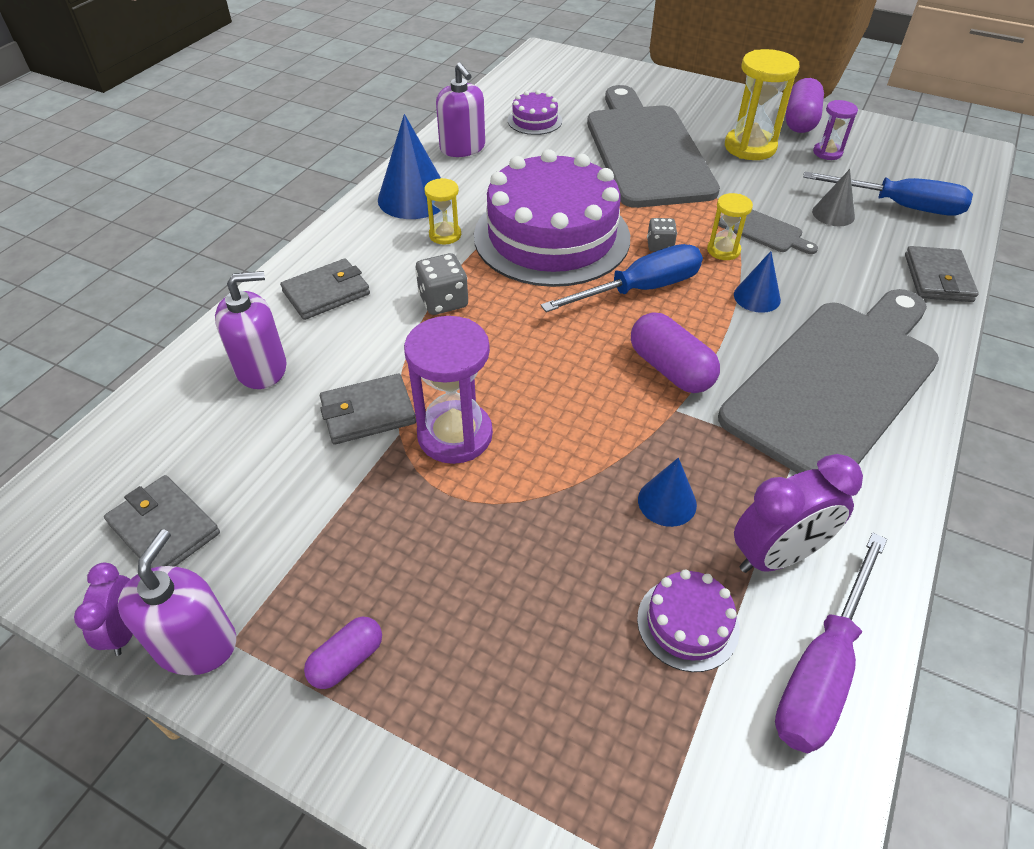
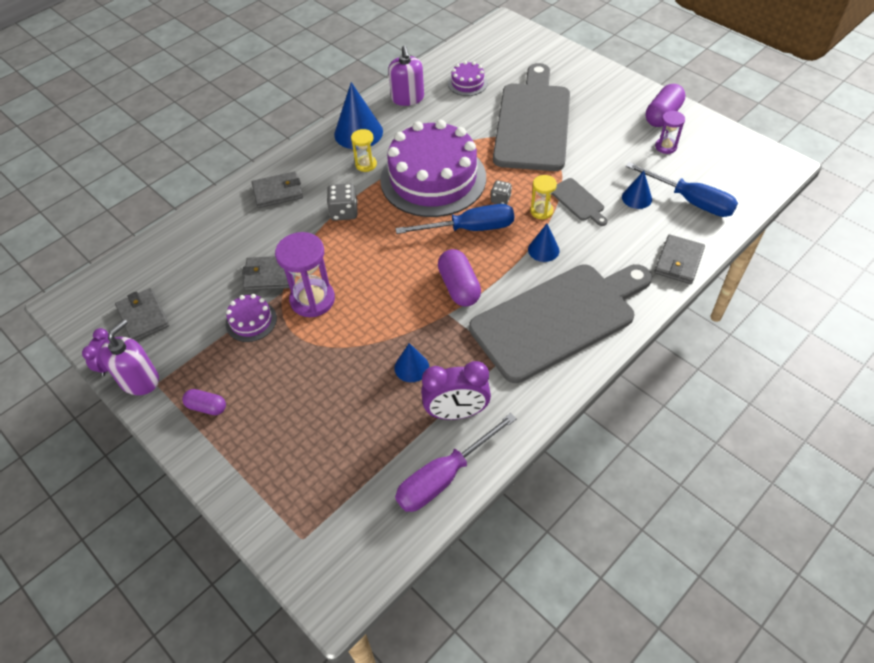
camera: 20 degrees right, 5 degrees up
purple soap dispenser [215,271,287,389] -> none
purple capsule [304,617,382,689] -> purple capsule turned 45 degrees clockwise [182,389,226,415]
purple cake [637,570,740,672] -> purple cake moved to [226,294,277,342]
yellow hourglass [725,49,800,160] -> none
grey cone [812,169,855,226] -> blue cone [622,171,652,209]

